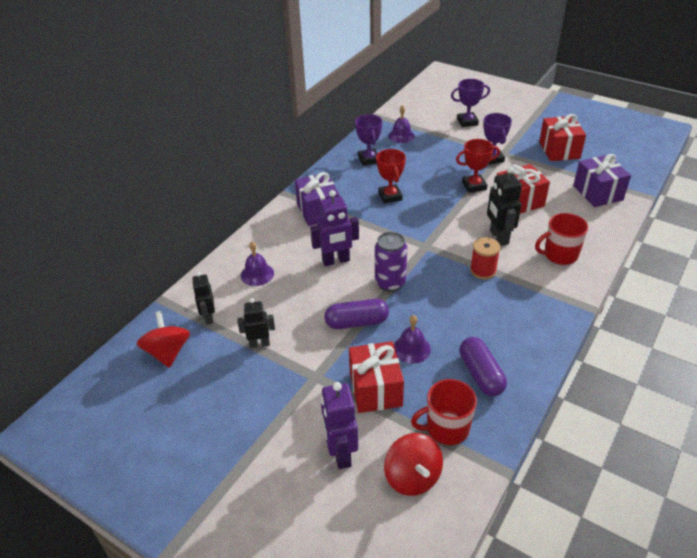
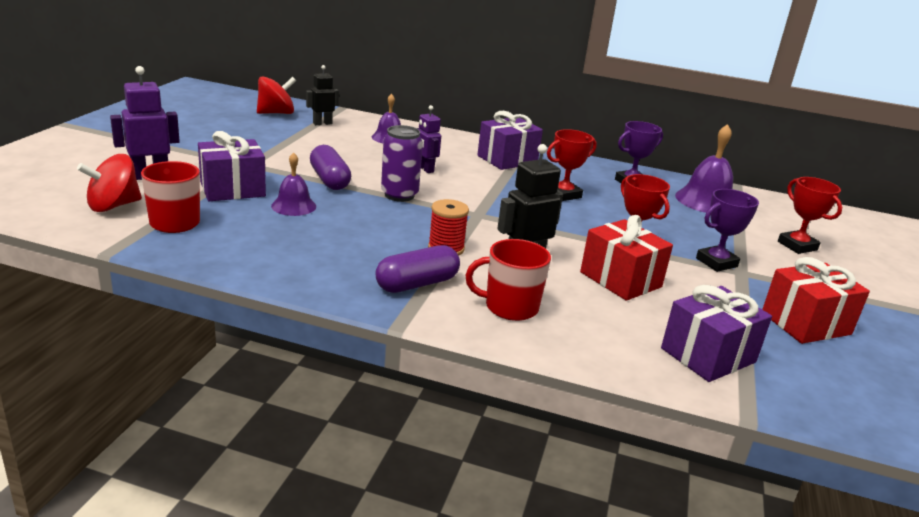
camera: 70 degrees right, 15 degrees down
black robot [237,298,275,348] -> none
purple robot [310,190,359,266] -> purple robot [417,105,441,173], size x0.66
red gift [349,341,404,413] -> purple gift [198,131,266,201]
purple bell [388,105,415,143] -> purple bell [675,124,733,213], size x1.62
purple trophy [451,79,490,127] -> red trophy [778,177,842,254]
purple capsule [459,337,507,396] -> purple capsule moved to [376,245,460,293]
red mug [535,213,588,265] -> red mug turned 60 degrees counterclockwise [466,239,551,321]

